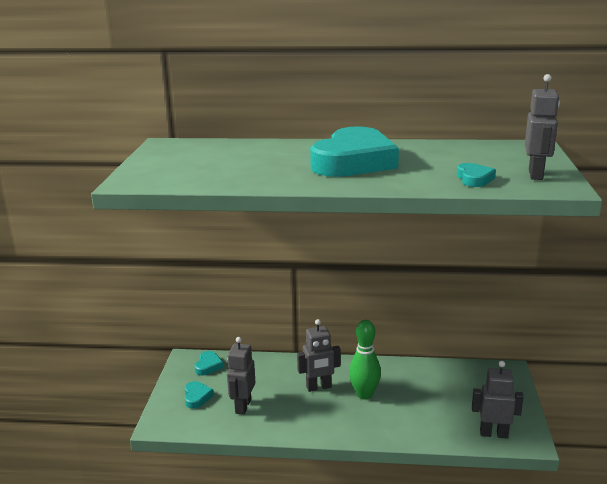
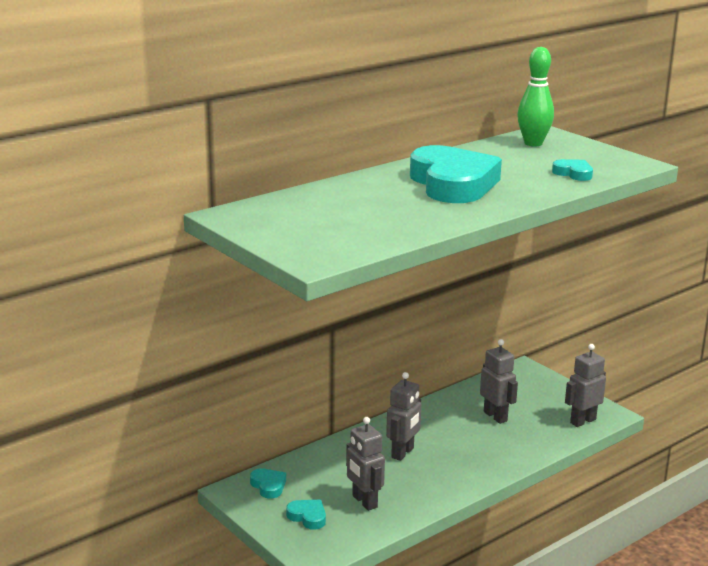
camera: 45 degrees left, 0 degrees up
green bowling pin [349,320,381,400] -> green bowling pin moved to [517,47,554,146]
grey robot [525,74,560,180] -> grey robot moved to [480,339,518,424]

